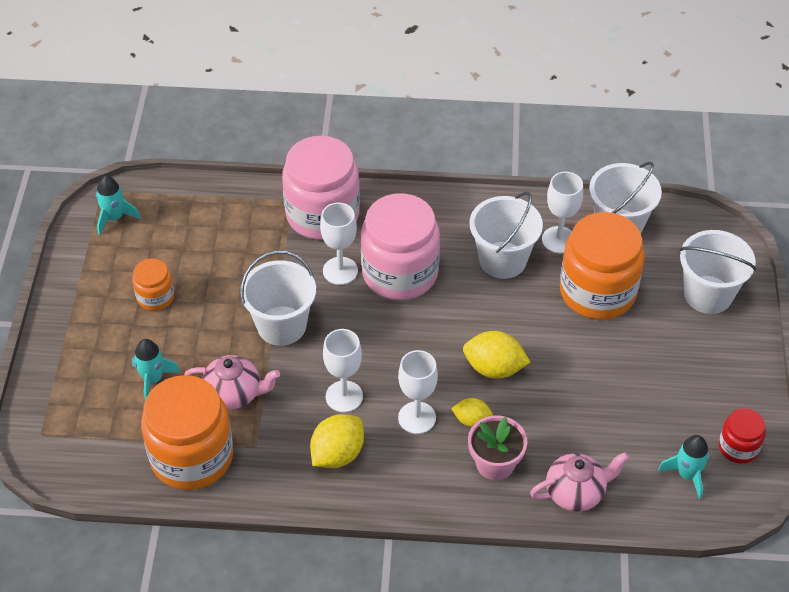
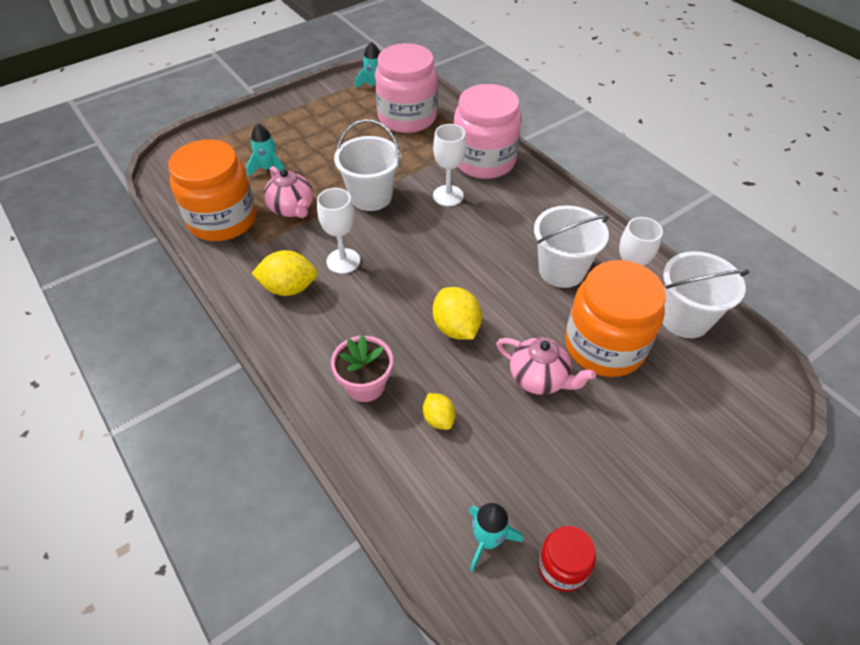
camera: 50 degrees right, 0 degrees up
orange jar [132,258,174,311] -> none
pink jar [361,193,440,300] -> pink jar moved to [375,43,438,133]
white goblet [398,350,438,434] -> none
yellow lemon [451,398,493,427] -> yellow lemon moved to [423,393,455,430]
pink teapot [530,452,629,511] -> pink teapot moved to [496,337,596,395]
white bucket [679,230,756,314] -> none

